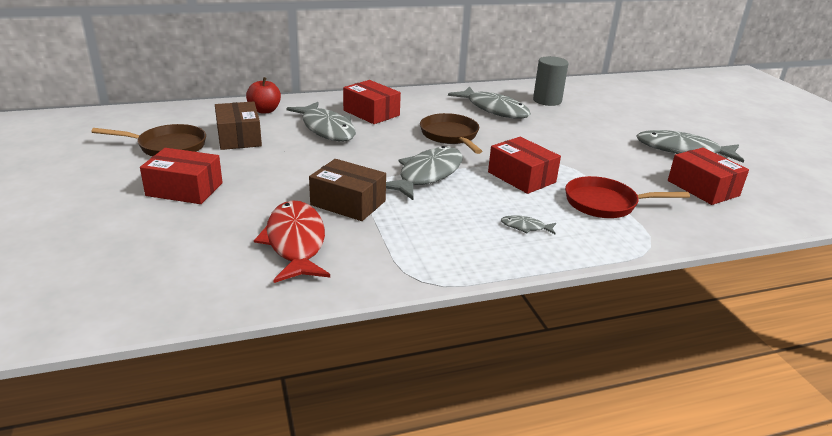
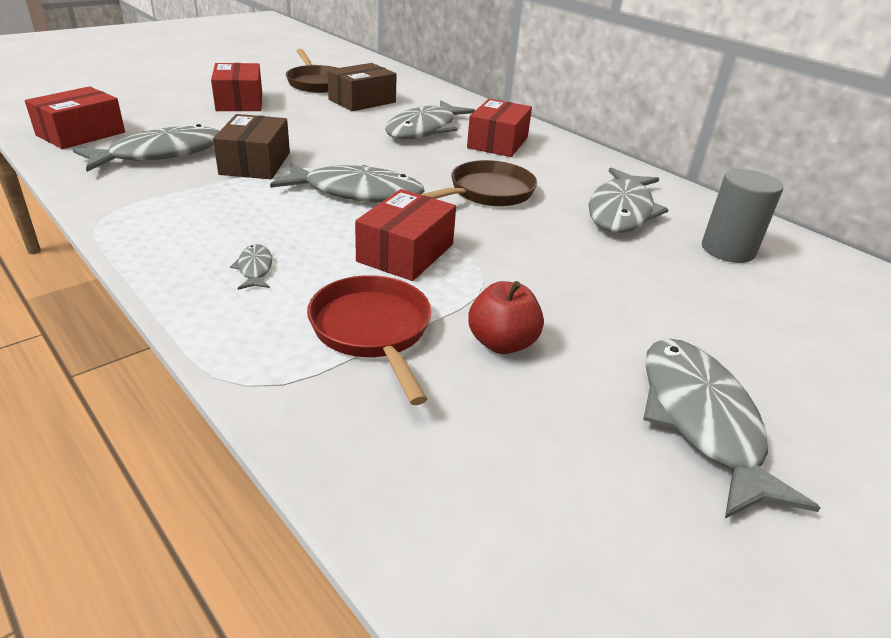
camera: 65 degrees right, 5 degrees up
red apple [246,77,281,114] -> red apple moved to [468,281,544,354]
red fish [254,200,330,283] -> grey fish [72,124,220,172]
red box [668,148,749,205] -> red box moved to [25,86,125,149]

